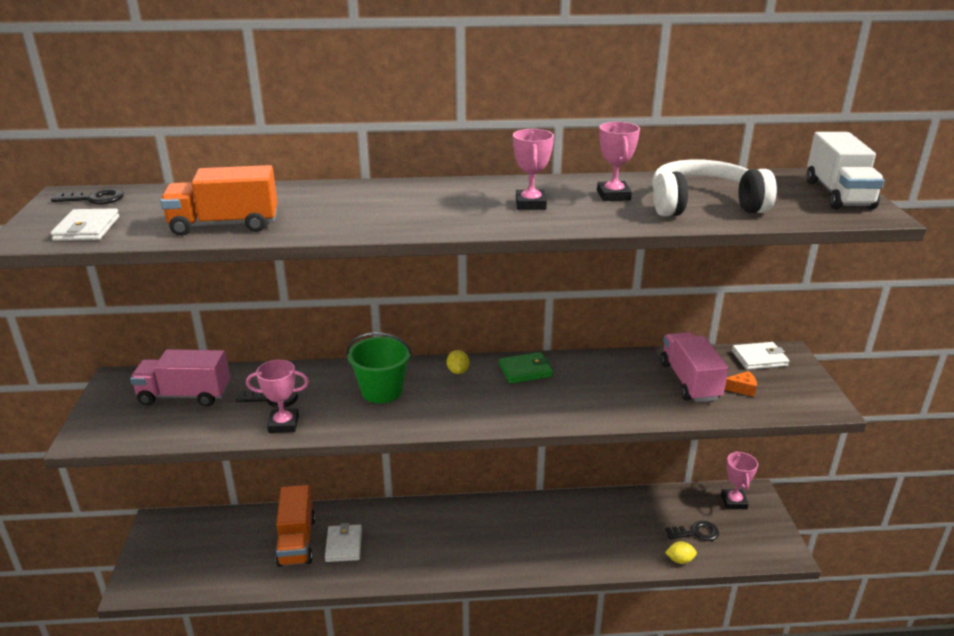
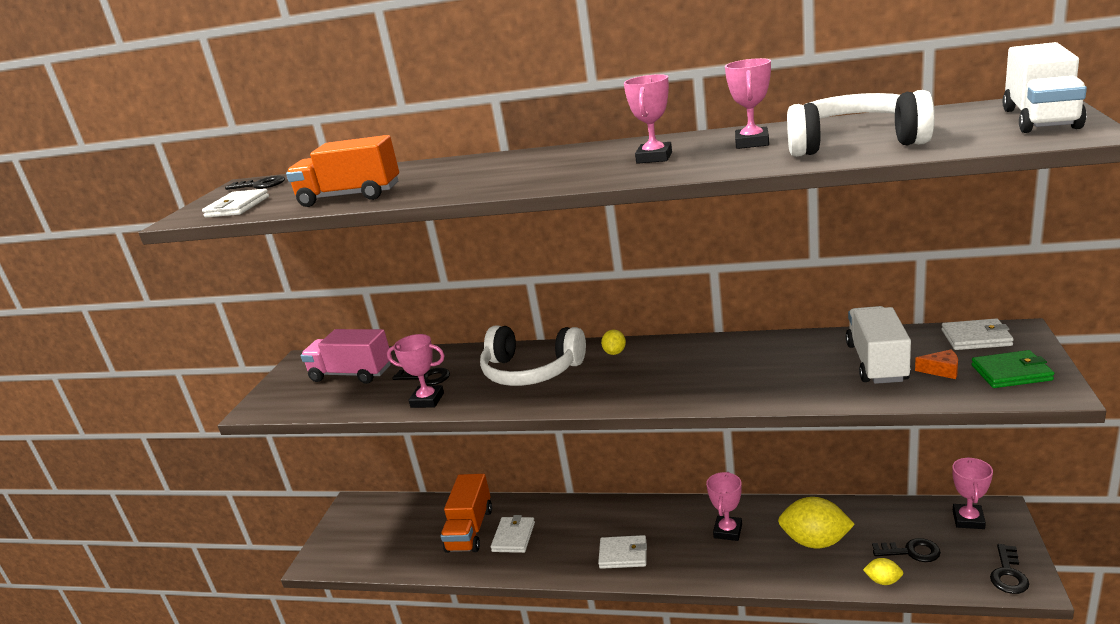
camera: 20 degrees right, 5 degrees down
green bucket [347,332,412,403] -> white headphones [480,325,586,386]
green wallet [499,352,553,383] -> green wallet moved to [972,350,1054,388]
pink truck [660,332,728,402] -> white truck [846,306,911,384]
none -> white wallet [598,535,647,569]
none -> pink trophy [706,472,742,541]
none -> yellow lemon [778,497,855,549]
none -> black key [990,544,1029,594]

